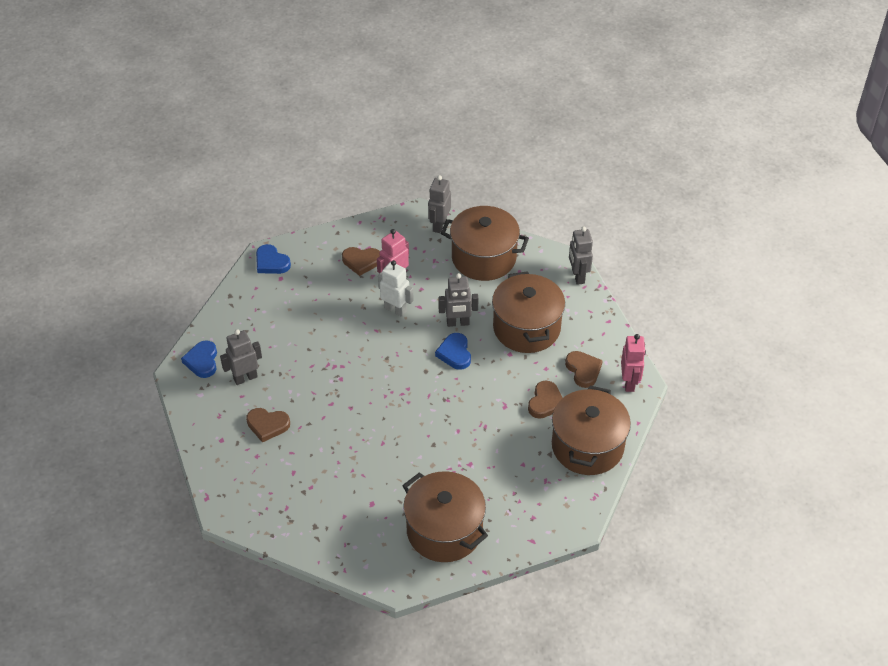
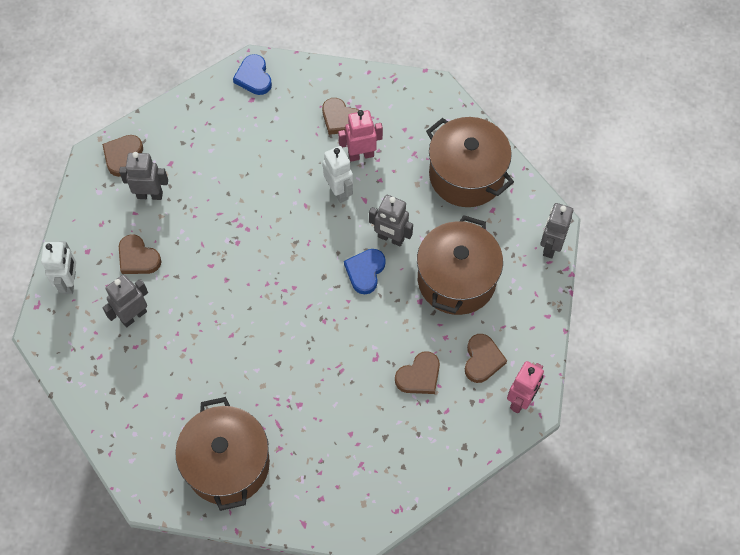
camera: 30 degrees right, 15 degrees up
blue heart [181,340,217,378] -> brown heart [102,135,143,177]
grey robot [428,175,451,233] -> grey robot moved to [102,274,148,327]
brown pot [552,386,631,475] -> none
none -> white robot [41,241,76,294]

